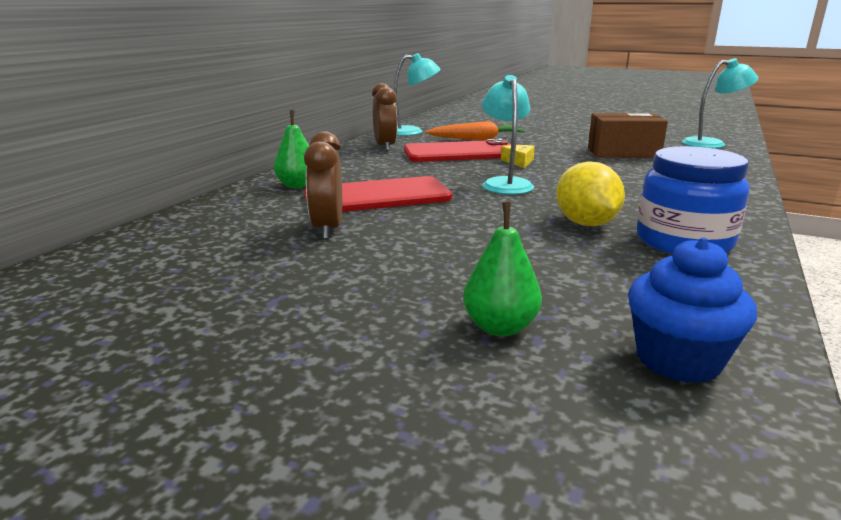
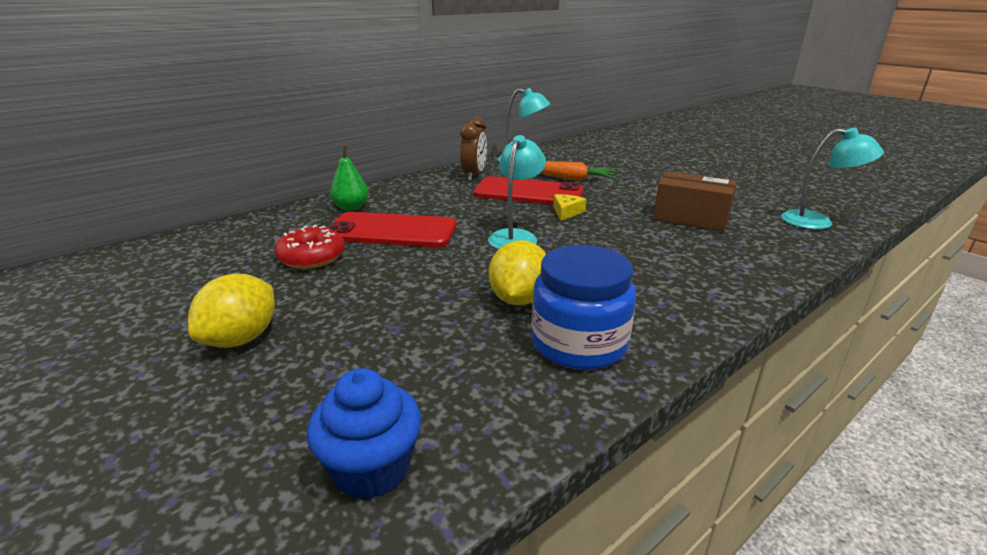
camera: 25 degrees right, 5 degrees up
brown clock [304,131,342,239] -> red donut [275,225,345,269]
green pear [463,202,542,336] -> none
none -> yellow lemon [188,274,275,348]

